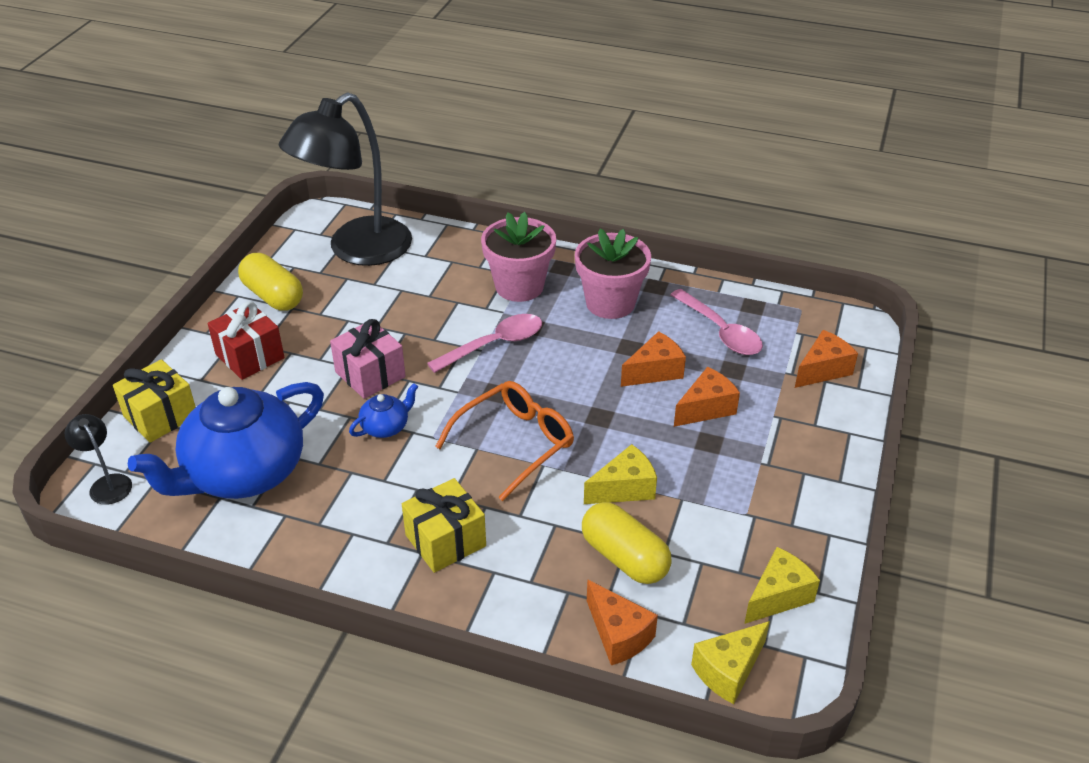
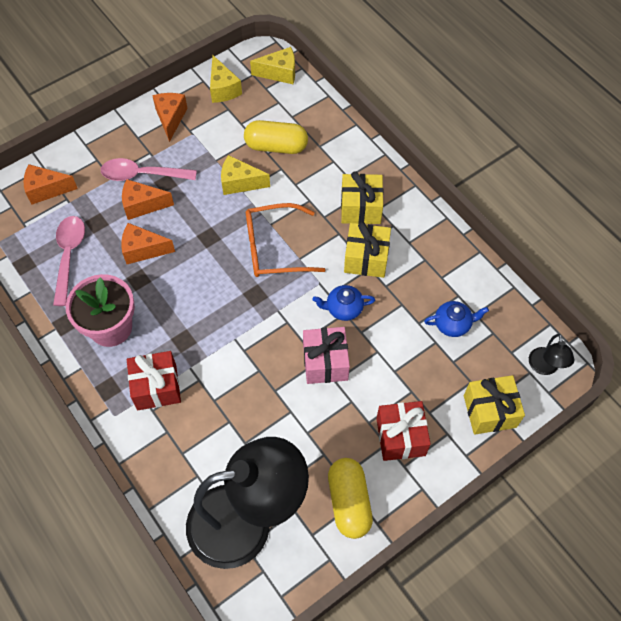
camera: 145 degrees left, 20 degrees up
blue teapot [128,382,324,499] -> blue teapot [424,301,489,337], size x0.42
pink spoon [427,314,542,373] -> pink spoon moved to [101,158,197,181]
pink flower pot [481,212,556,302] -> red gift [127,351,181,410]
yellow capsule [582,502,672,584] -> yellow capsule turned 75 degrees counterclockwise [244,120,308,154]
orange cheese [587,579,658,665] -> orange cheese moved to [152,93,188,142]
yellow cheese [744,547,820,624] -> yellow cheese turned 105 degrees counterclockwise [210,56,242,103]
none -> yellow gift [344,222,391,278]

